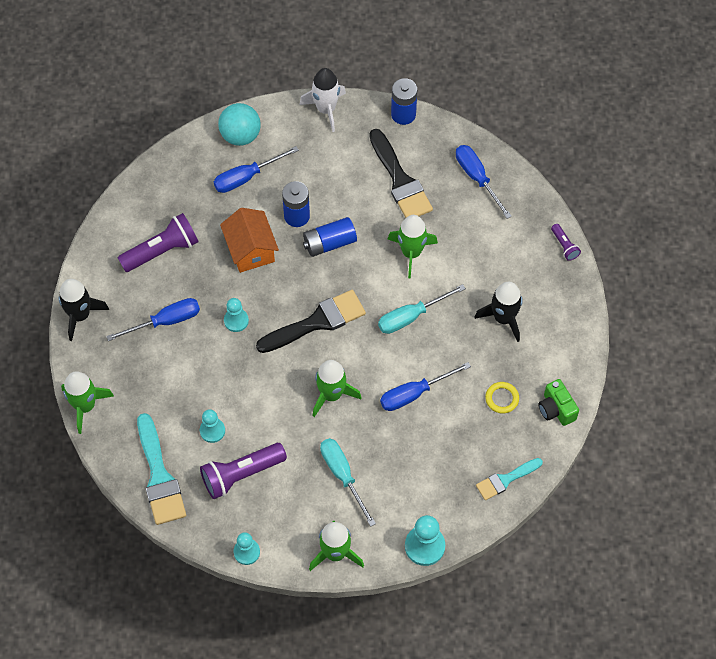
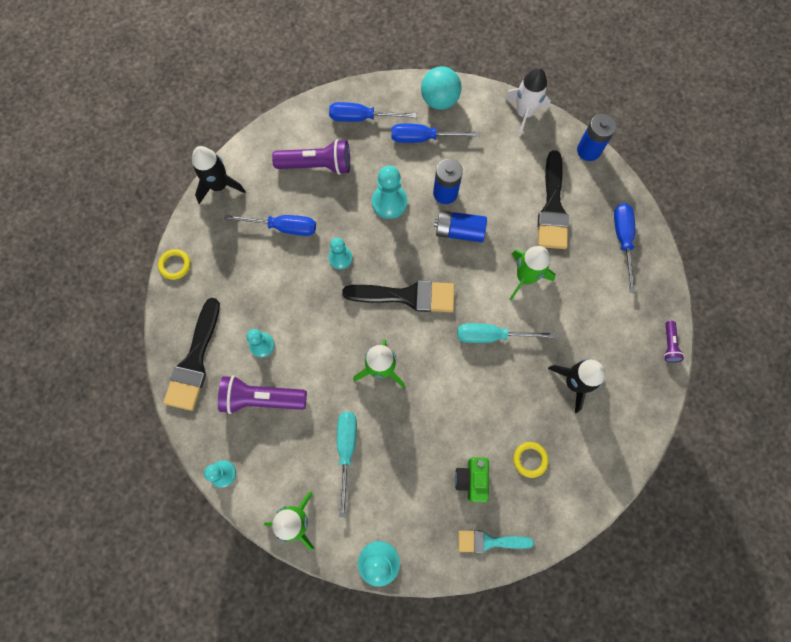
camera: 30 degrees right, 10 degrees up
green rocket [61,371,114,434] -> yellow ring [158,249,191,280]
turquoise brush [137,413,186,525] -> black brush [163,298,220,411]
orange house [220,208,279,273] -> turquoise pawn [372,166,407,219]
blue screwdriver [380,362,471,411] -> blue screwdriver moved to [329,102,417,122]
green camera [538,379,579,426] -> green camera moved to [455,457,489,503]

